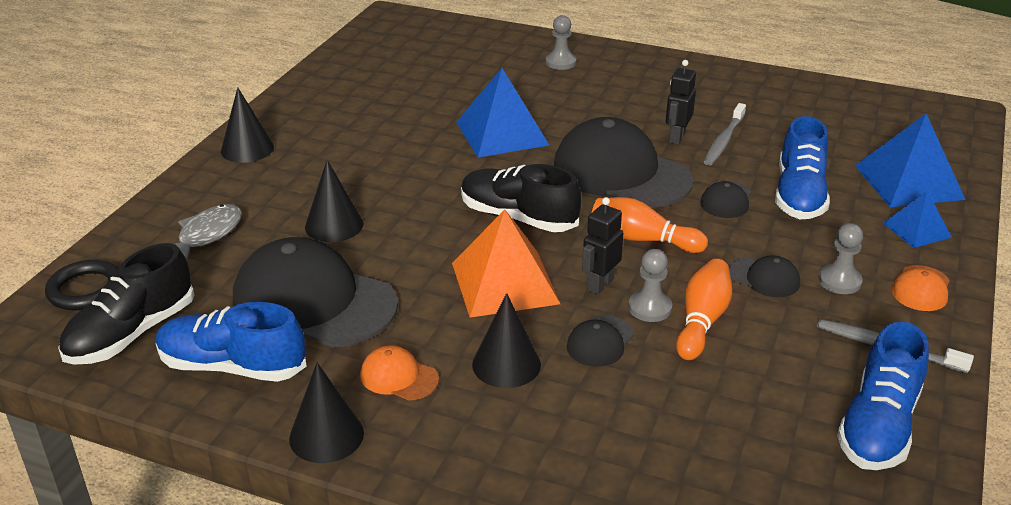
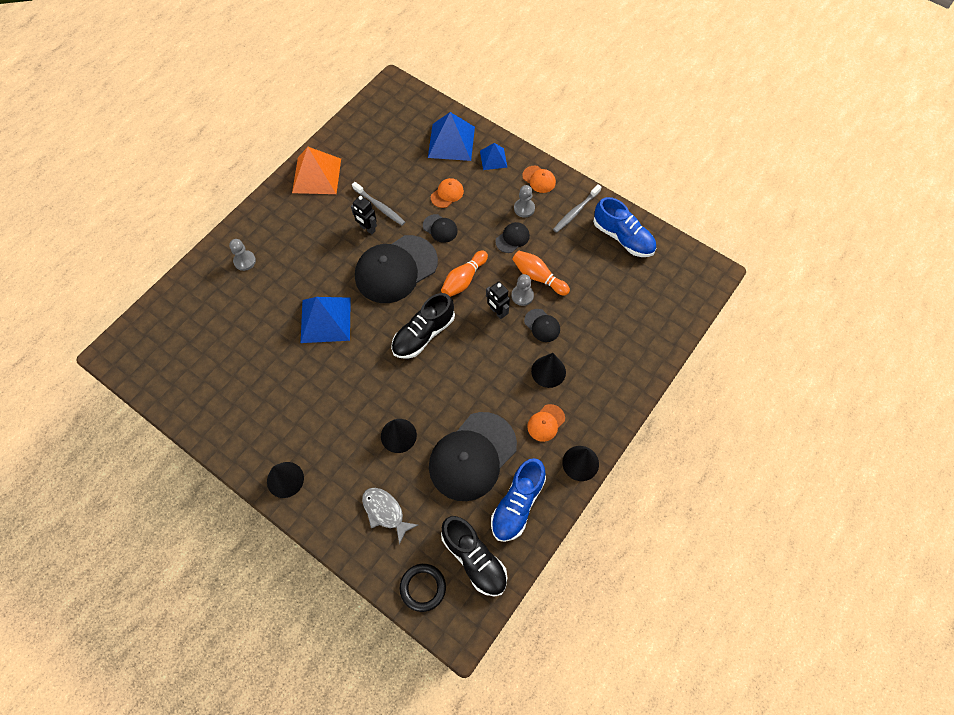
camera: 75 degrees left, 30 degrees up
orange pyramid [452,210,560,318] -> orange pyramid moved to [292,147,341,194]
blue shoe [775,116,830,219] -> orange cap [431,178,464,208]

